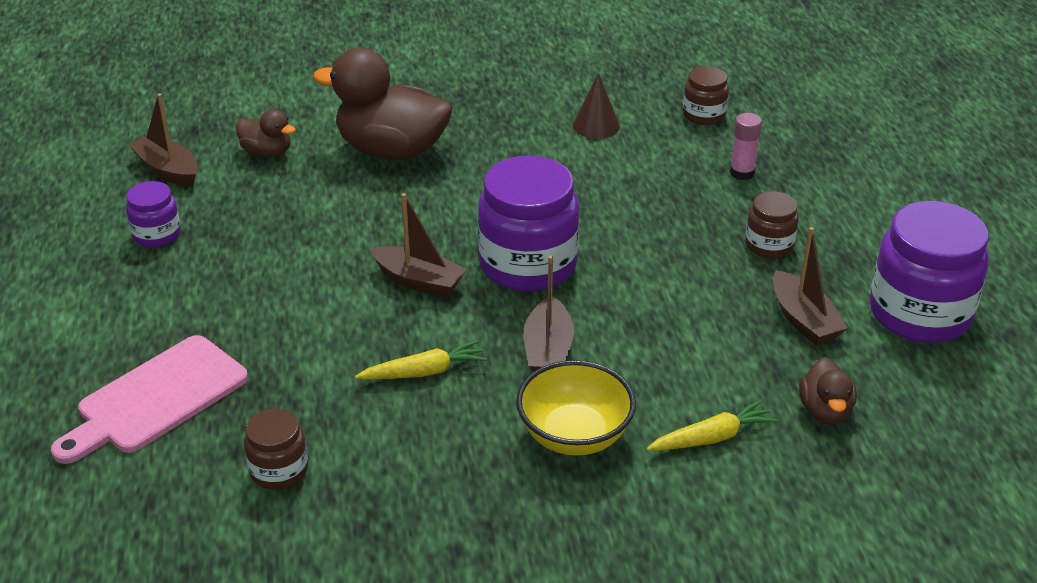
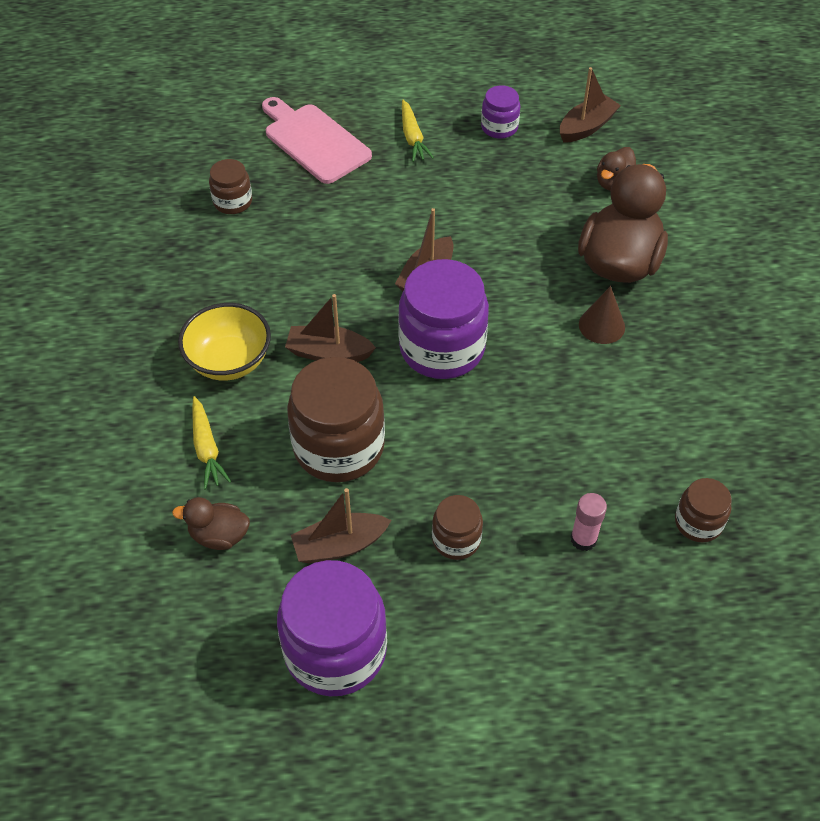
camera: 95 degrees right, 15 degrees up
yellow carrot [355,340,487,380] -> yellow carrot moved to [402,100,434,162]
brown cone [573,73,620,139] -> brown cone moved to [579,286,625,344]
none -> brown jar [287,357,385,482]

